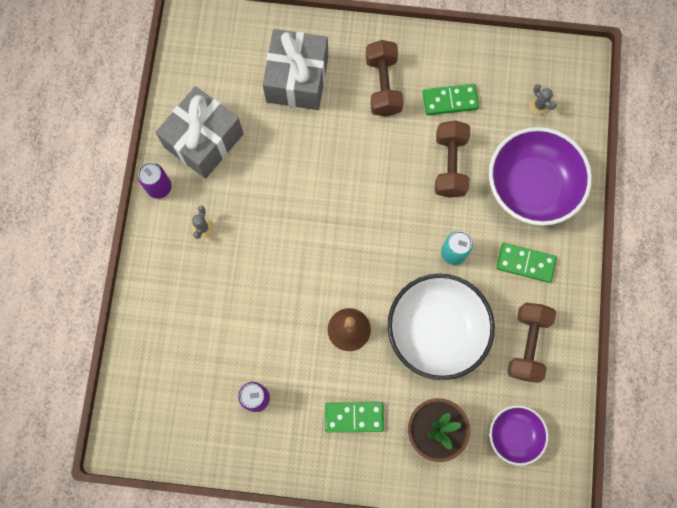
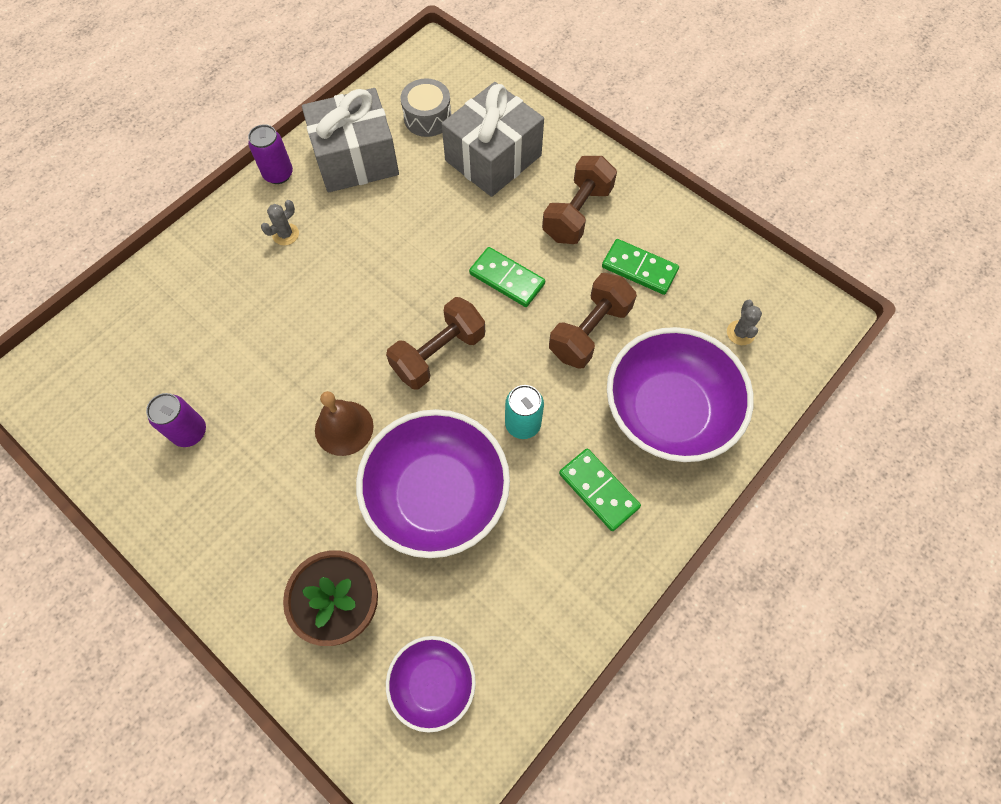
camera: 35 degrees right, 10 degrees down
green domino [325,402,384,432] -> green domino moved to [469,247,545,307]
white bowl [387,274,495,380] -> purple bowl [356,409,510,558]
brown dumbbell [507,303,556,383] -> brown dumbbell moved to [386,297,485,390]
none -> grey drum [400,78,451,137]

